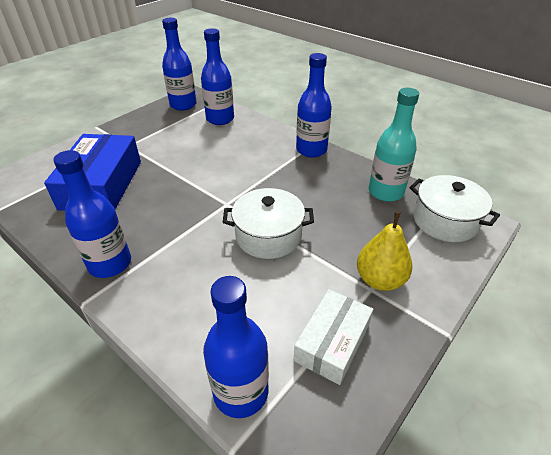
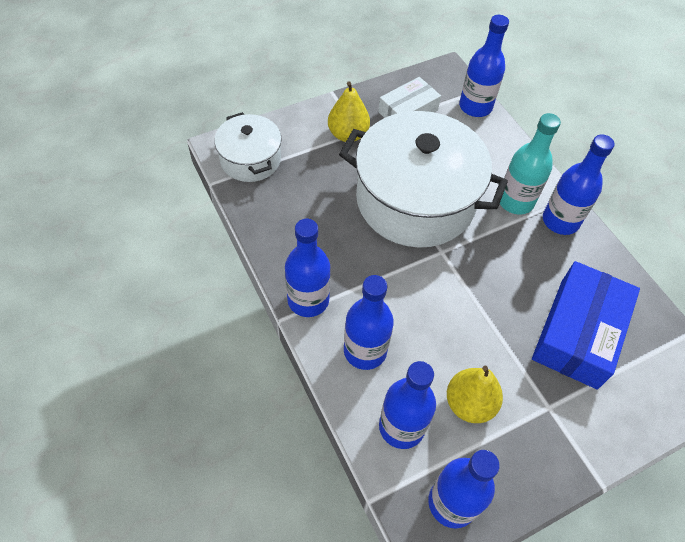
camera: 160 degrees left, 15 degrees up
white pot [223,188,314,259] -> white pot [339,111,508,248], size x1.91
turquoise bottle [369,88,419,202] -> turquoise bottle moved to [500,113,561,215]
none -> blue bottle [344,275,394,370]
none -> yellow pear [447,366,503,423]

